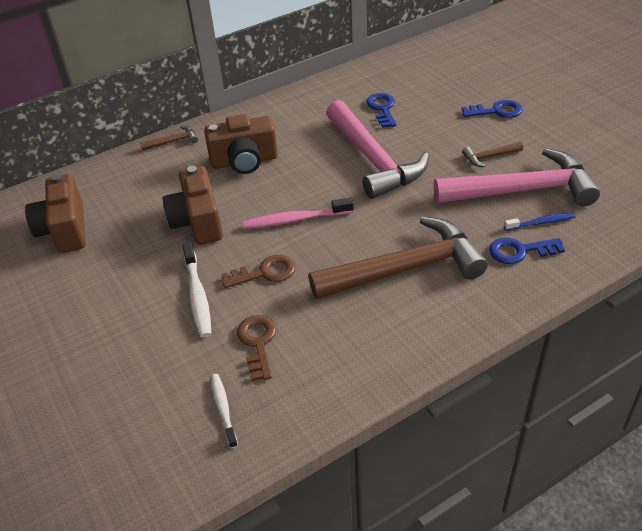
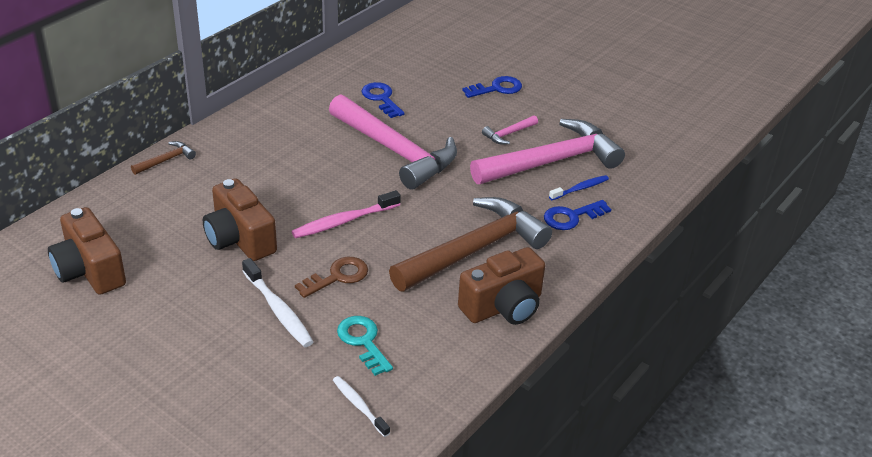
camera: 25 degrees left, 5 degrees down
brown camera [204,114,278,174] -> brown camera moved to [458,247,545,325]
brown key [237,315,276,381] -> turquoise key [337,316,393,376]
brown hammer [462,142,523,167] -> pink hammer [482,115,538,145]

